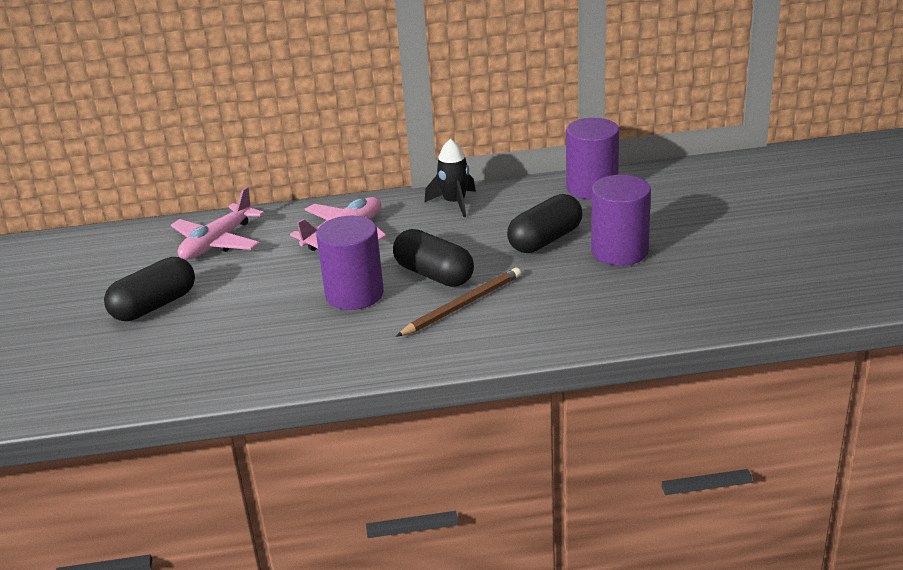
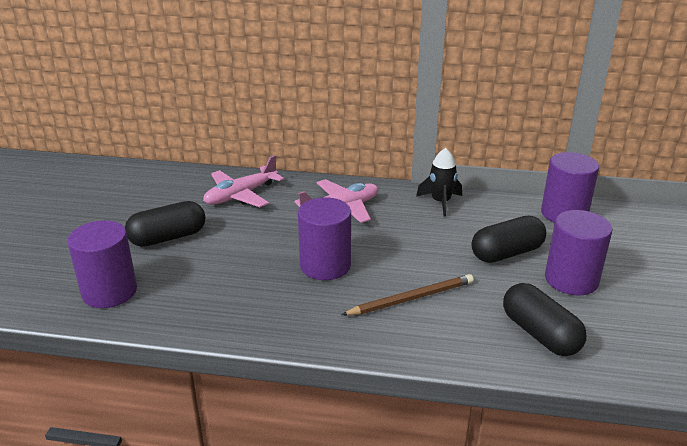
camera: 15 degrees right, 0 degrees up
black capsule [393,229,474,287] -> black capsule moved to [503,283,587,356]
none -> purple cylinder [67,220,137,308]

